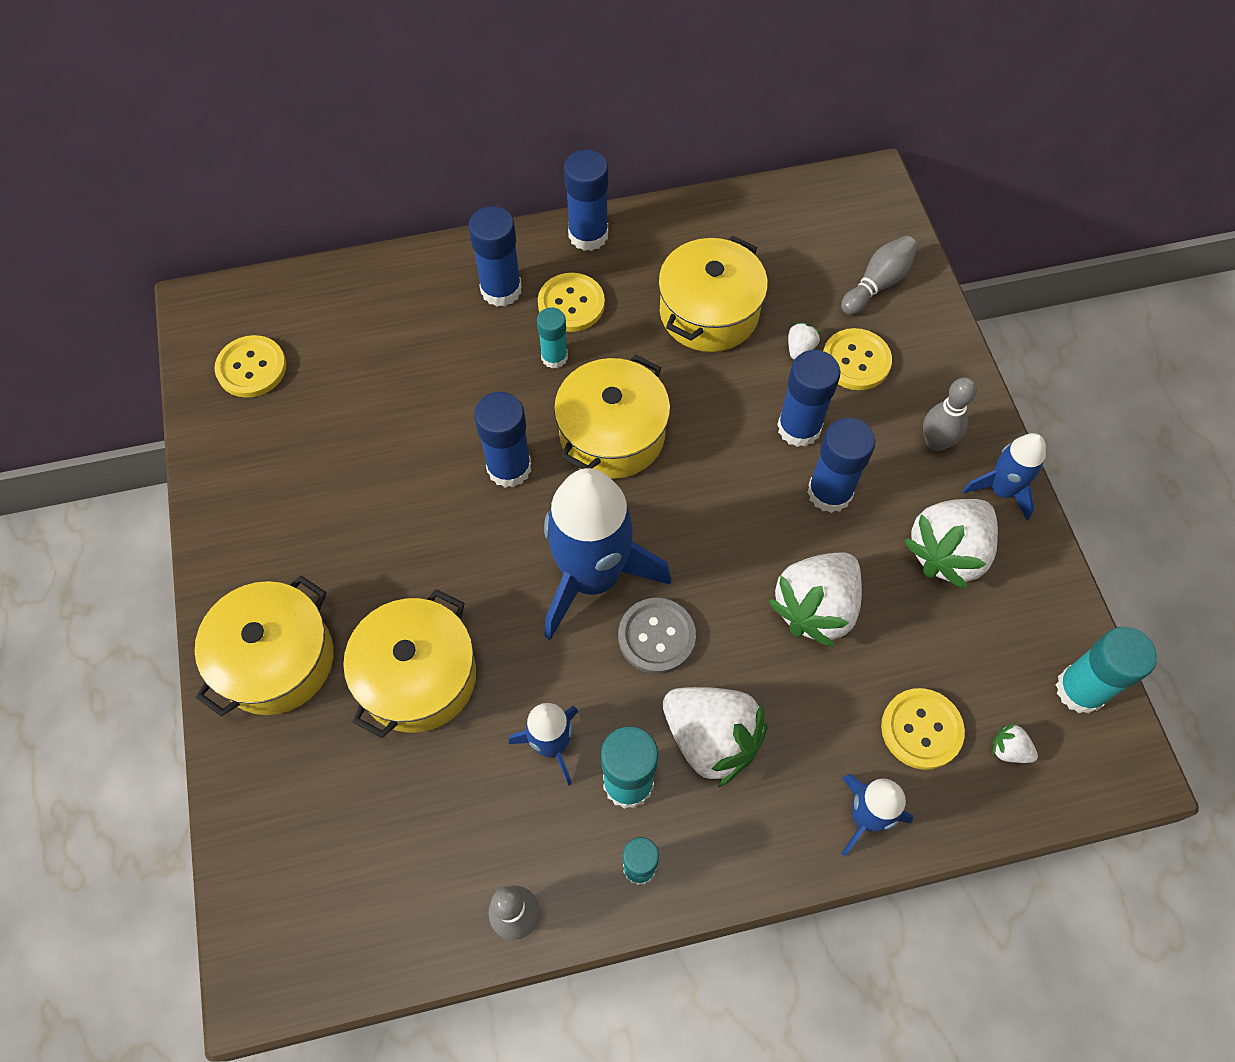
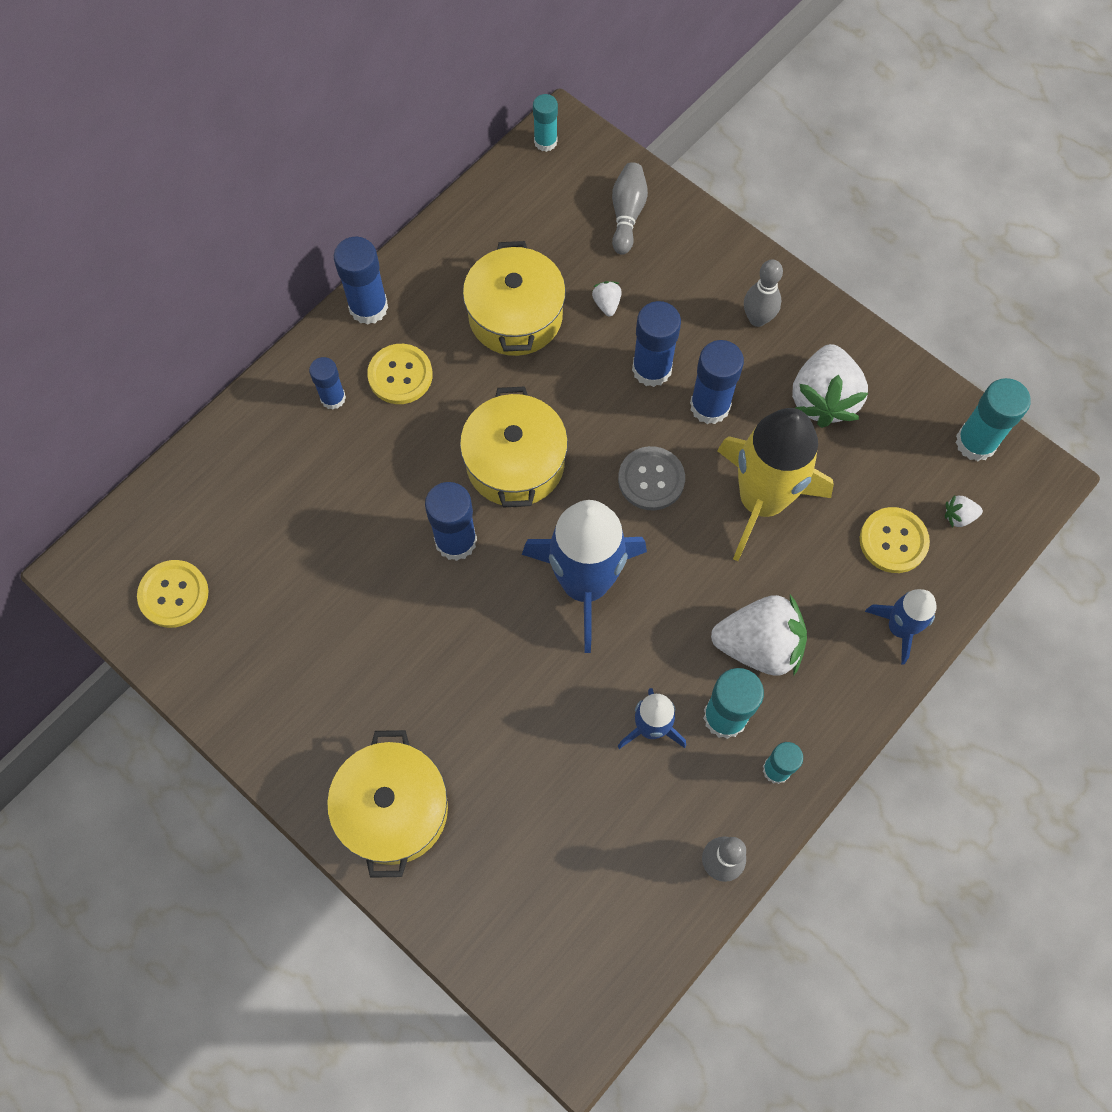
camera: 35 degrees left, 5 degrees up
yellow pot [343,589,476,738] -> none
blue glue stick [469,206,522,307] -> blue glue stick [309,357,346,410], size x0.63
turquoise glue stick [537,307,568,368] -> turquoise glue stick moved to [533,94,558,152]
grey button [618,598,696,674] -> grey button moved to [618,446,685,510]
white strawberry [769,553,862,648] -> yellow rocket [717,408,834,561]
yellow button [823,328,892,390] -> none
blue rocket [962,433,1046,520] -> none

